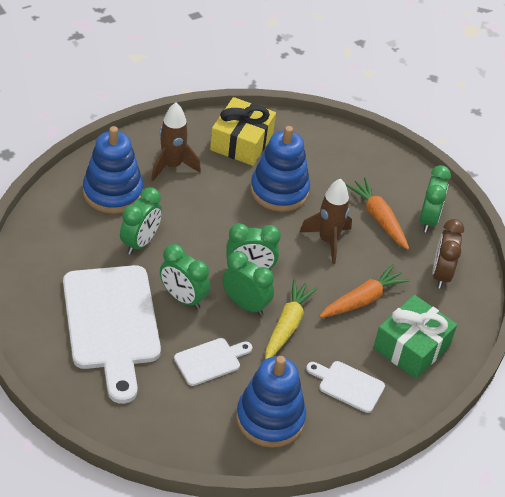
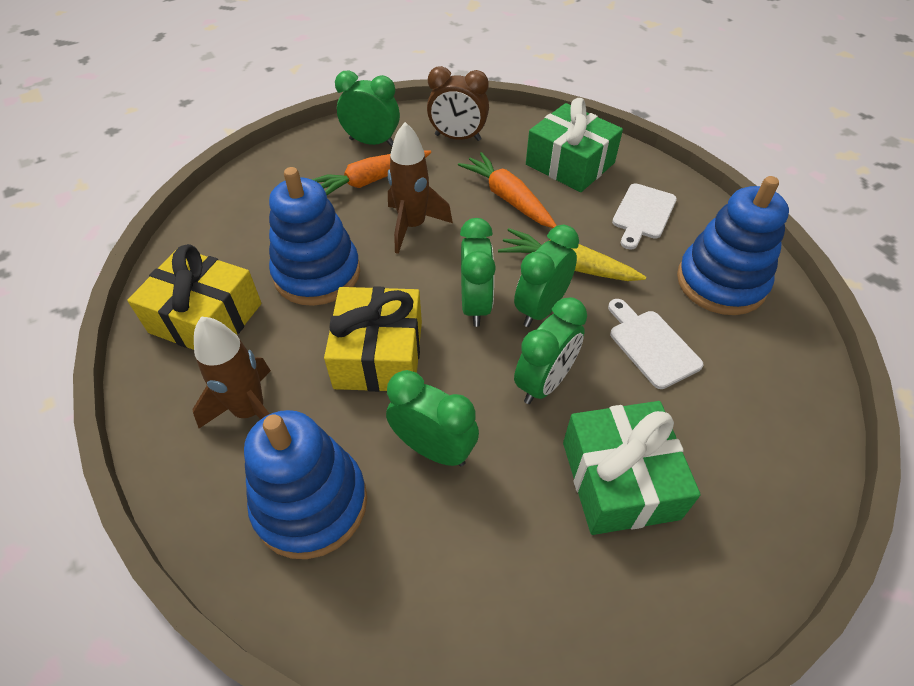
camera: 85 degrees left, 5 degrees up
white cutting board [63,265,161,404] -> green gift [563,401,701,535]
none -> yellow gift [324,286,422,392]

